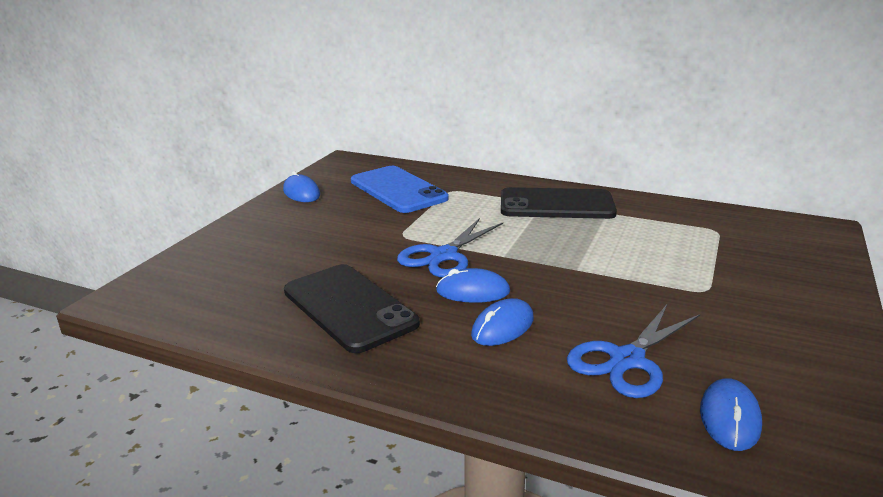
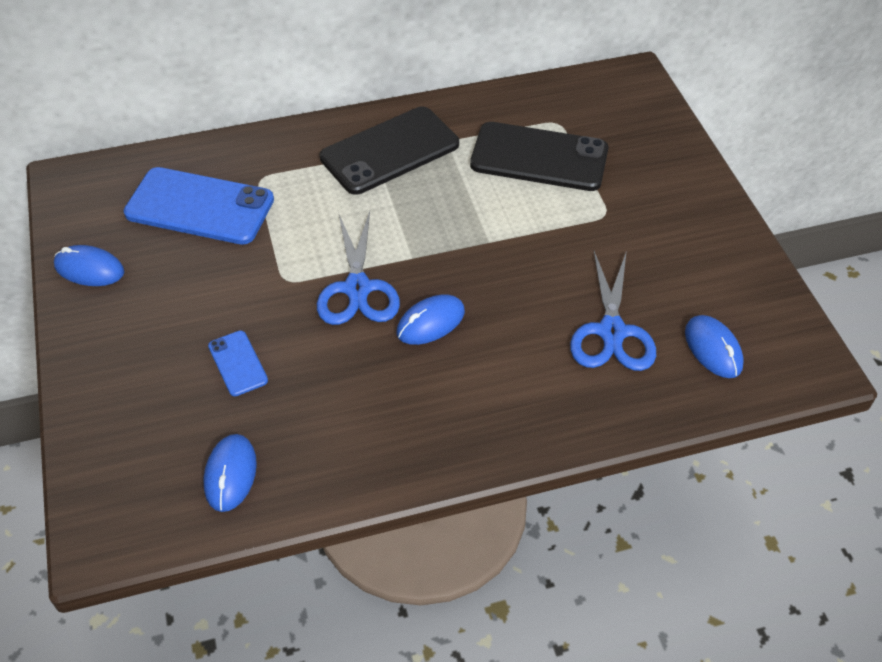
camera: 40 degrees left, 25 degrees up
black phone [284,264,420,353] -> black phone moved to [470,122,609,191]
blue mouse [471,298,534,346] -> blue mouse moved to [204,434,257,512]
none -> blue phone [208,331,268,396]

